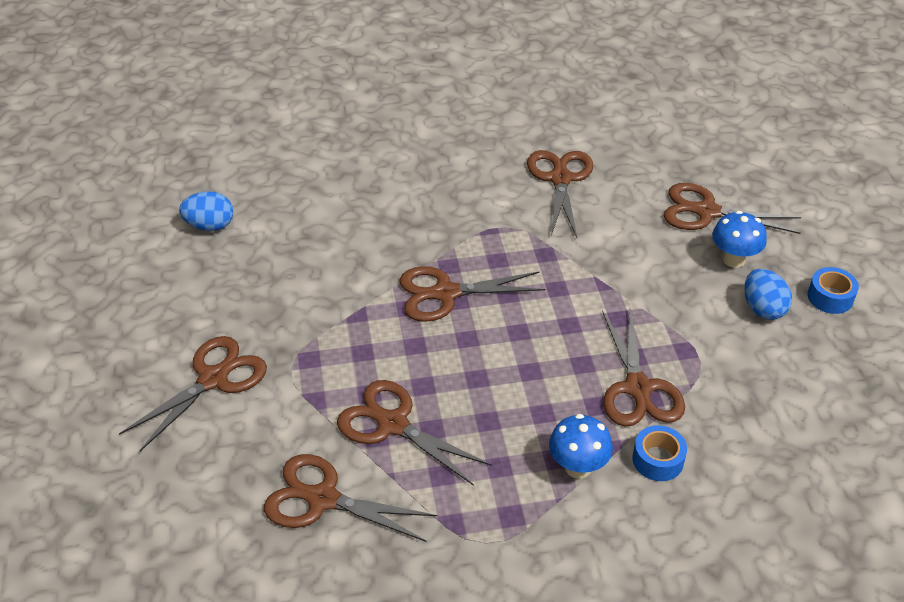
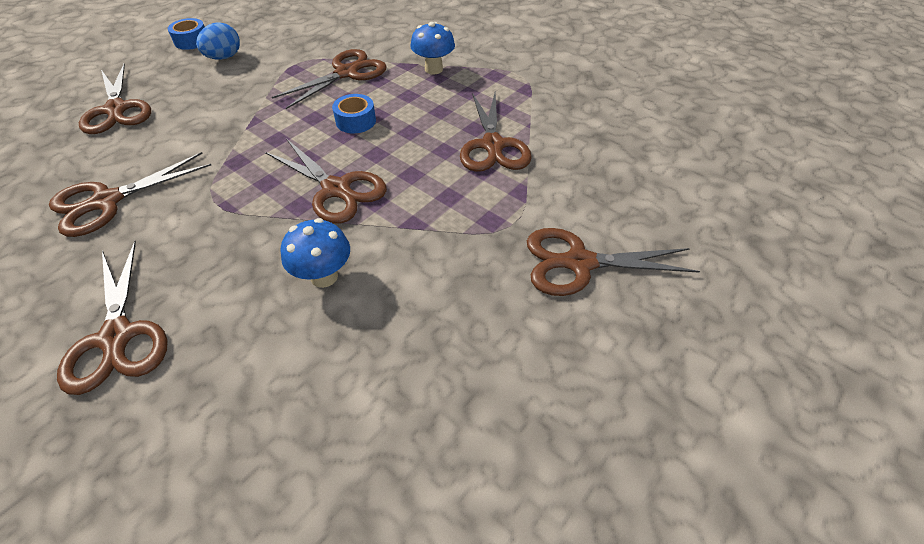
camera: 130 degrees left, 5 degrees up
blue egg [179,192,233,231] -> none
brown scissors [264,454,438,542] -> brown scissors moved to [57,241,168,395]
blue tape [632,425,687,481] -> blue tape moved to [332,94,376,133]
blue mushroom [712,211,767,268] -> blue mushroom moved to [280,218,350,288]

